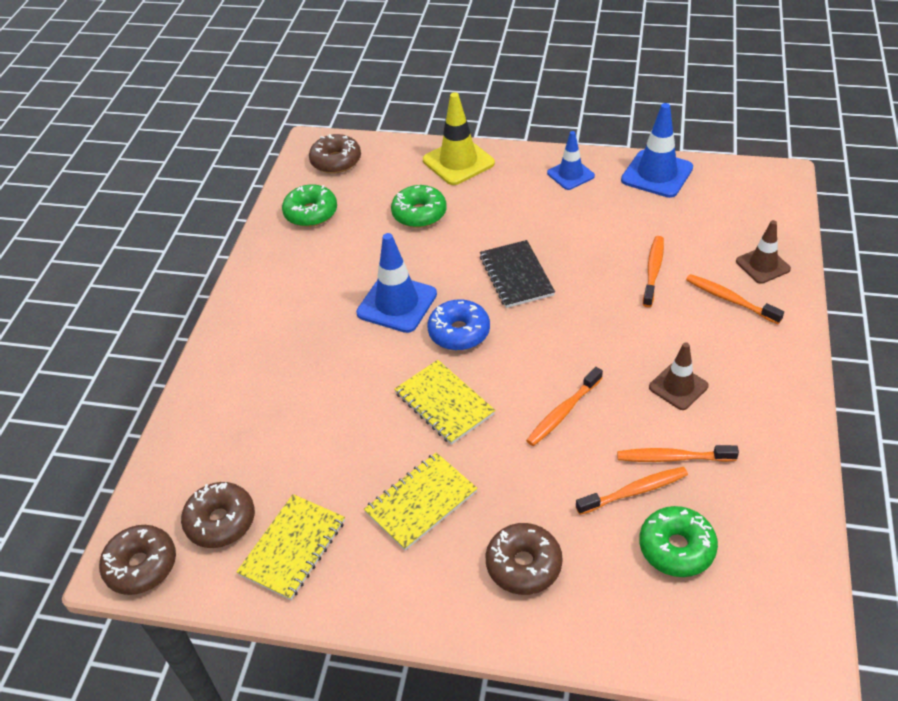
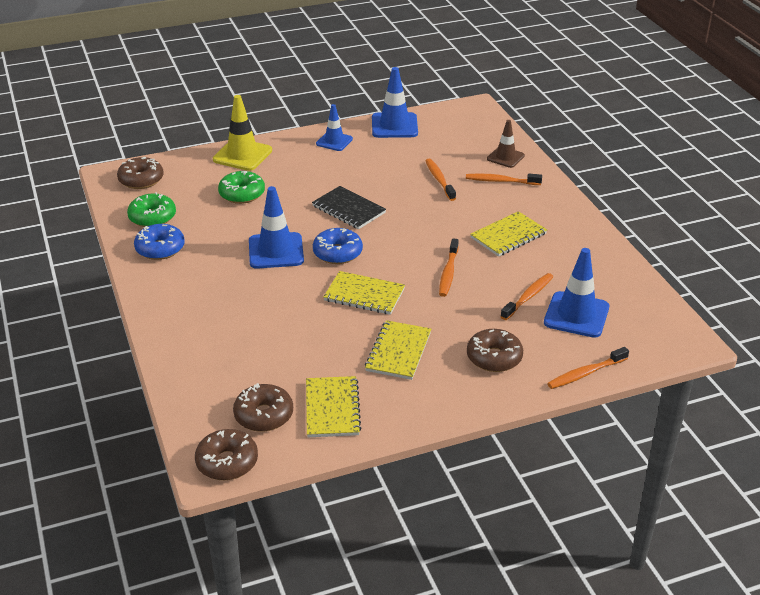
camera: 35 degrees left, 10 degrees down
orange toothbrush [617,445,739,462] -> orange toothbrush moved to [547,347,629,389]
green donut [639,506,718,577] -> blue traffic cone [544,248,609,338]
brown traffic cone [649,342,709,410] -> yellow notebook [470,211,547,257]
none -> blue donut [134,224,185,260]

